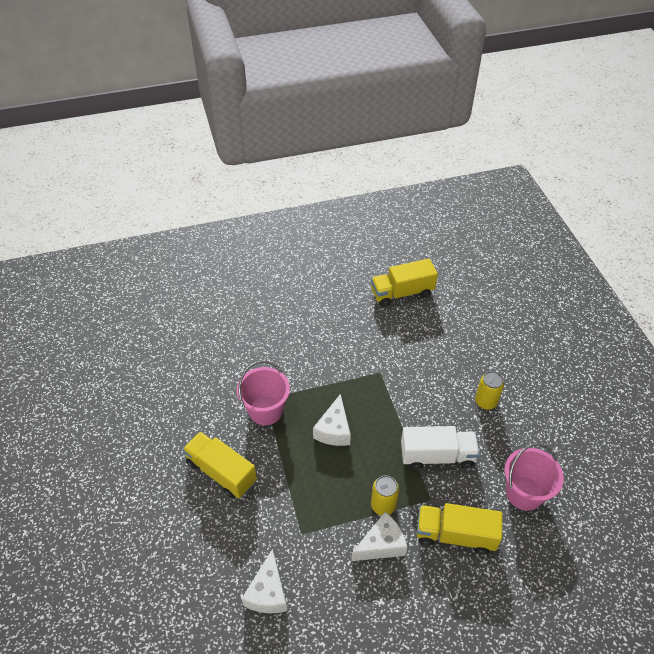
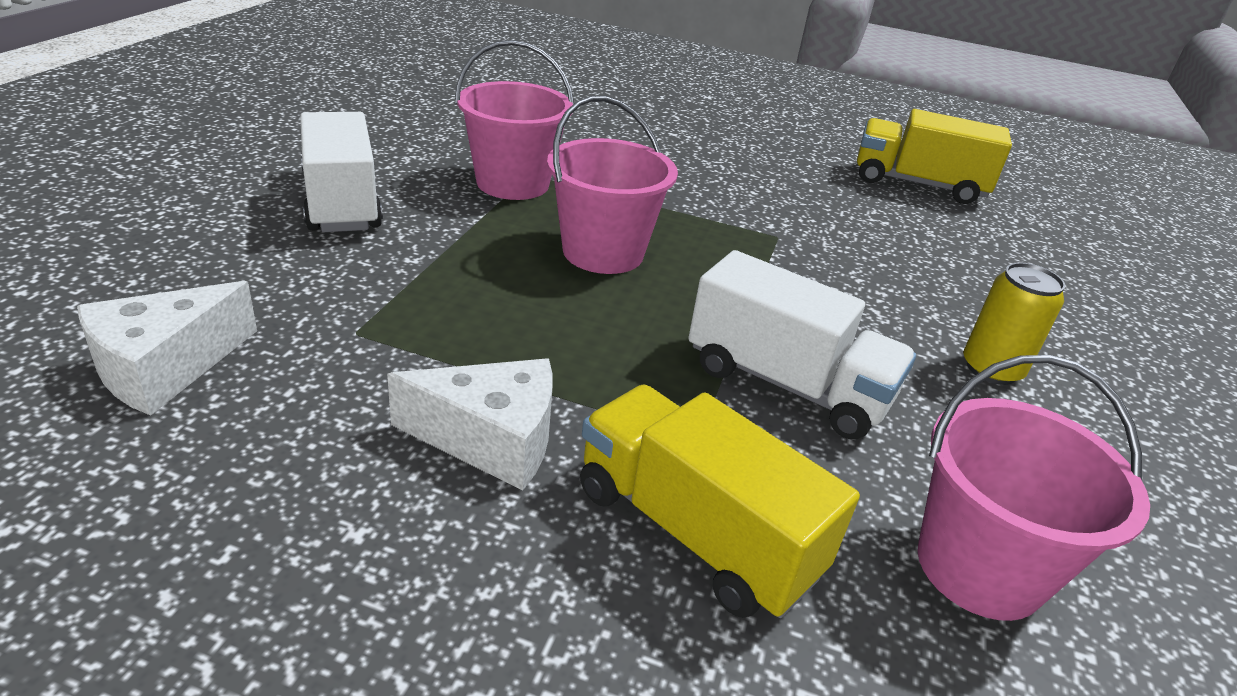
camera: 30 degrees right, 15 degrees down
yellow truck [182,432,257,499] -> white truck [300,112,383,232]
white cheese [313,394,351,446] -> pink bucket [547,96,678,274]
yellow can [371,475,399,515] -> none

